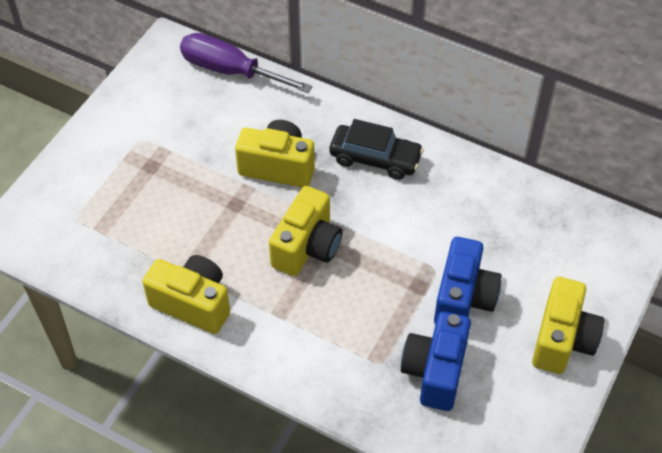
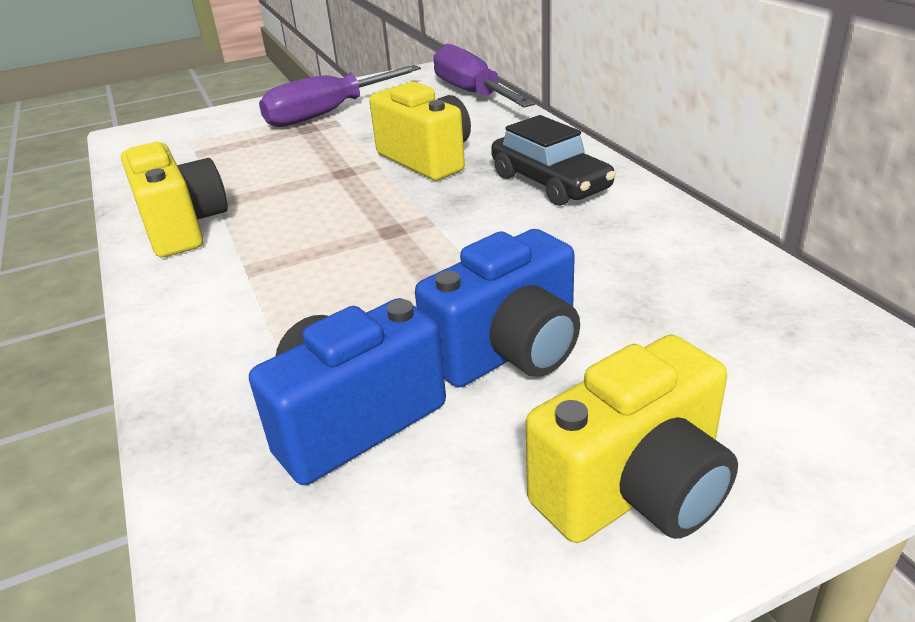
camera: 40 degrees right, 20 degrees down
yellow camera [269,186,342,276] -> none
none -> purple screwdriver [259,65,421,127]

